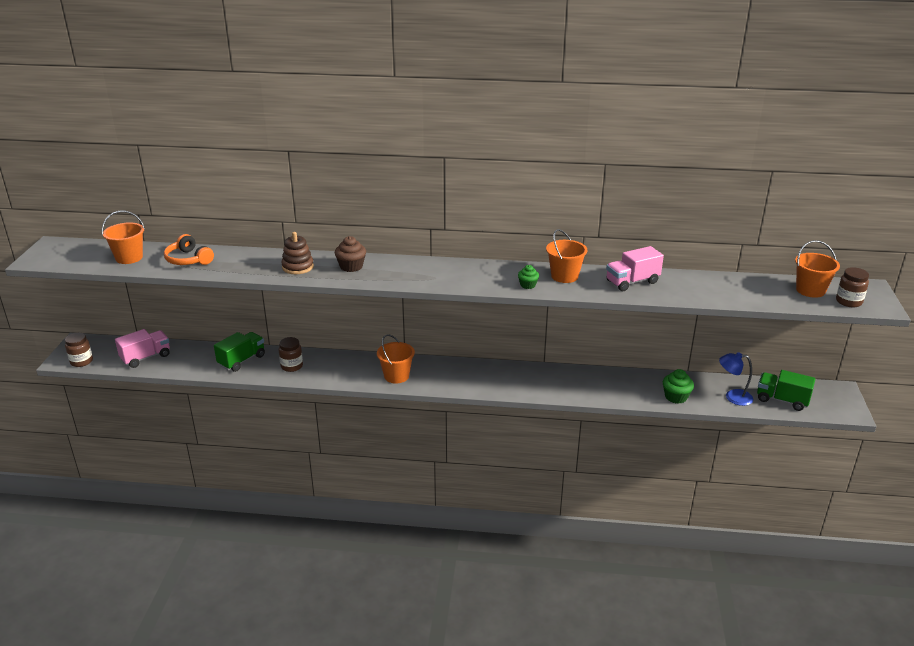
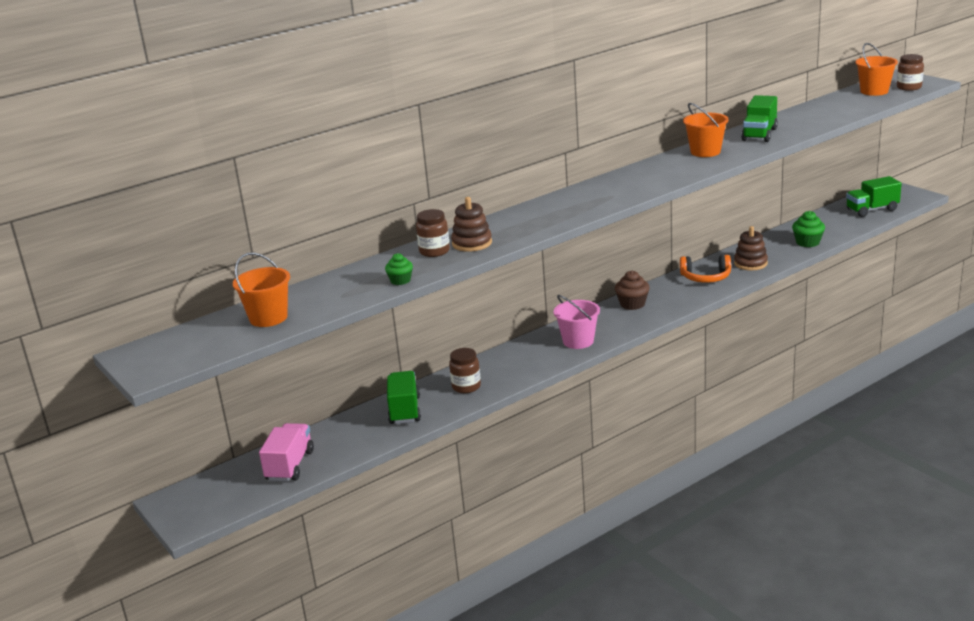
camera: 40 degrees left, 5 degrees down
brown jar [65,333,93,367] -> brown jar moved to [416,209,450,257]
orange headphones [164,234,214,265] -> orange headphones moved to [680,255,731,283]
brown cupcake [335,236,366,272] -> brown cupcake moved to [615,271,650,310]
orange bucket [377,334,415,383] -> pink bucket [554,295,600,349]
green cupcake [518,265,539,289] -> green cupcake moved to [385,253,413,285]
pink truck [606,246,664,291] -> green truck [741,95,778,142]
blue lamp [719,352,753,406] -> none
none -> brown stacking toy [734,226,768,270]

